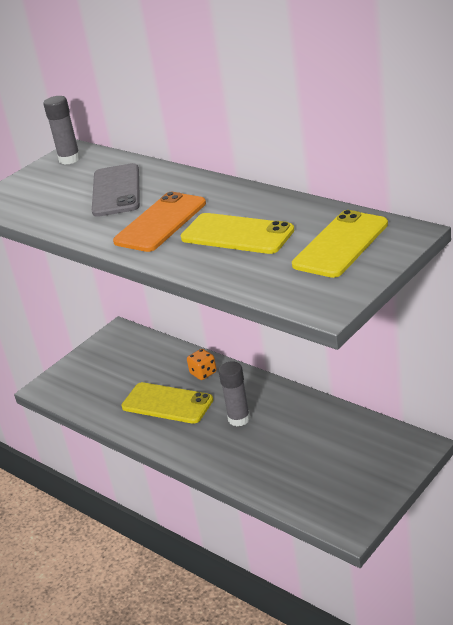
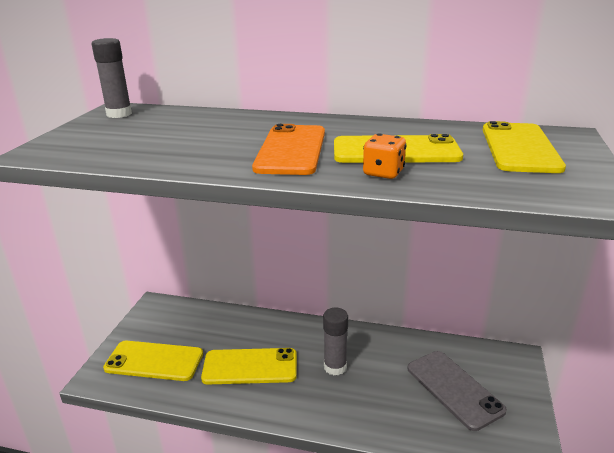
camera: 30 degrees left, 5 degrees down
grey phone [92,163,140,217] -> grey phone moved to [407,351,507,431]
orange dice [187,349,217,380] -> orange dice moved to [363,133,406,179]
none -> yellow phone [103,340,203,381]

